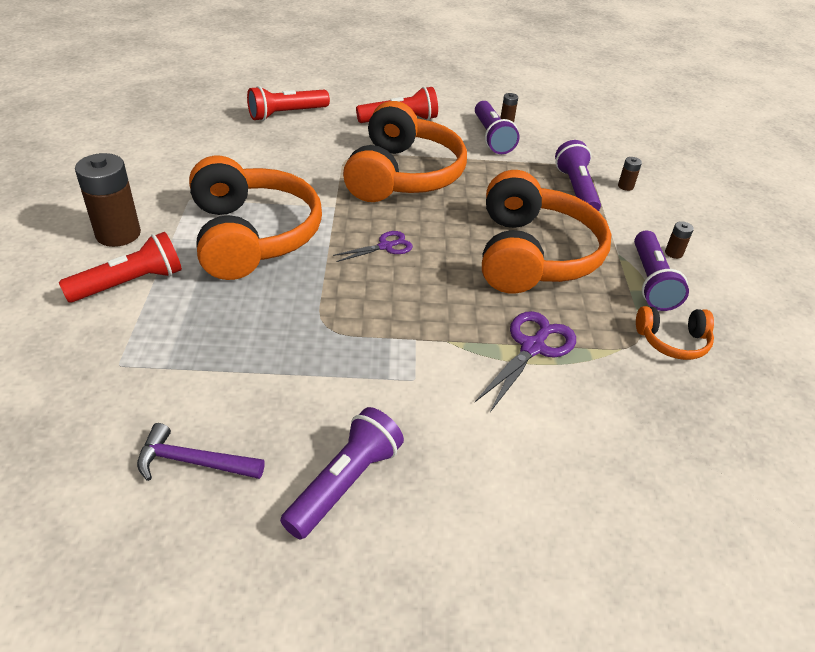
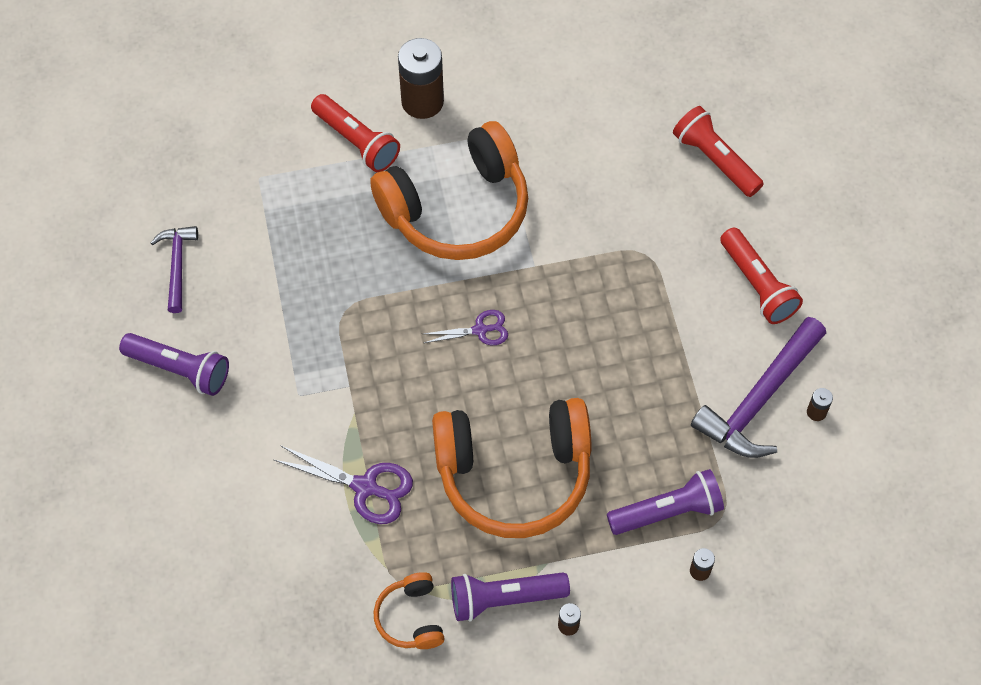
camera: 80 degrees right, 20 degrees up
purple scissors [333,231,413,262] -> purple scissors turned 60 degrees counterclockwise [423,310,508,345]
orange headphones [343,101,467,202] -> none
purple flashlight [475,101,519,154] -> purple hammer [691,317,826,458]

